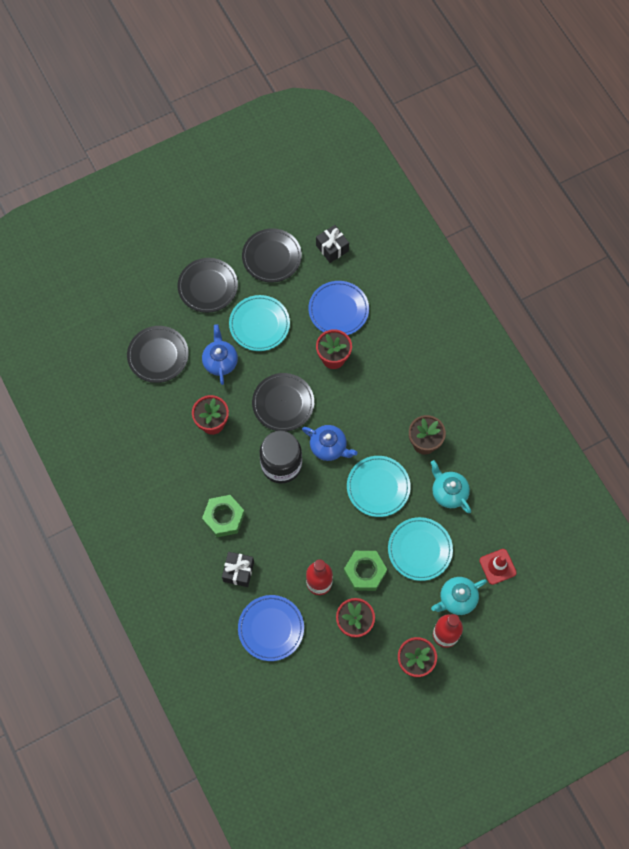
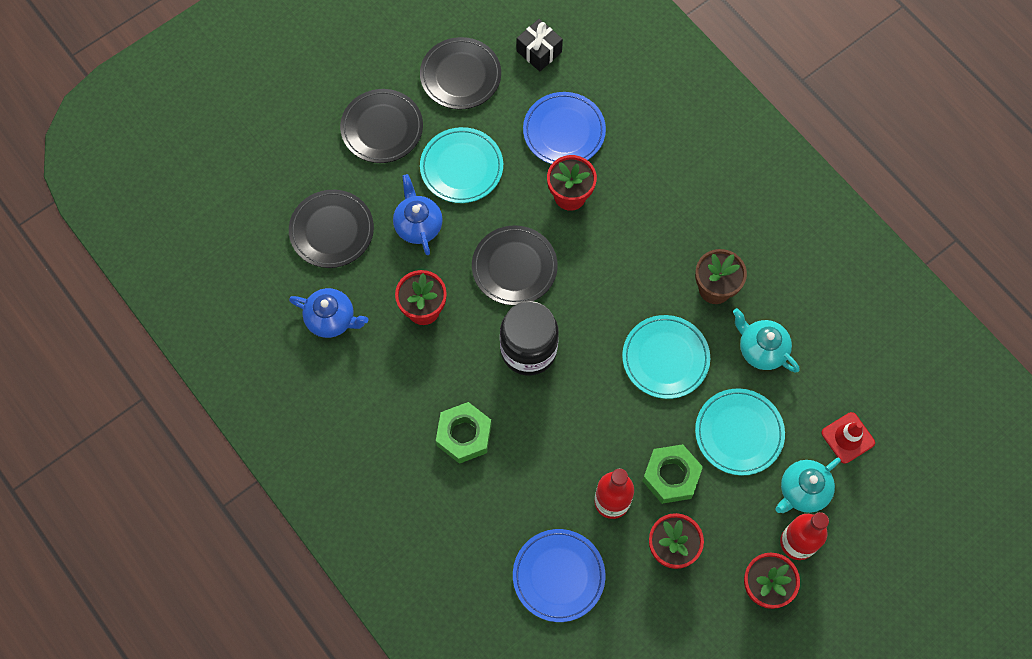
camera: 10 degrees left, 0 degrees up
black gift [222,552,254,587] -> none
blue teapot [302,425,358,461] -> blue teapot moved to [289,288,368,338]

